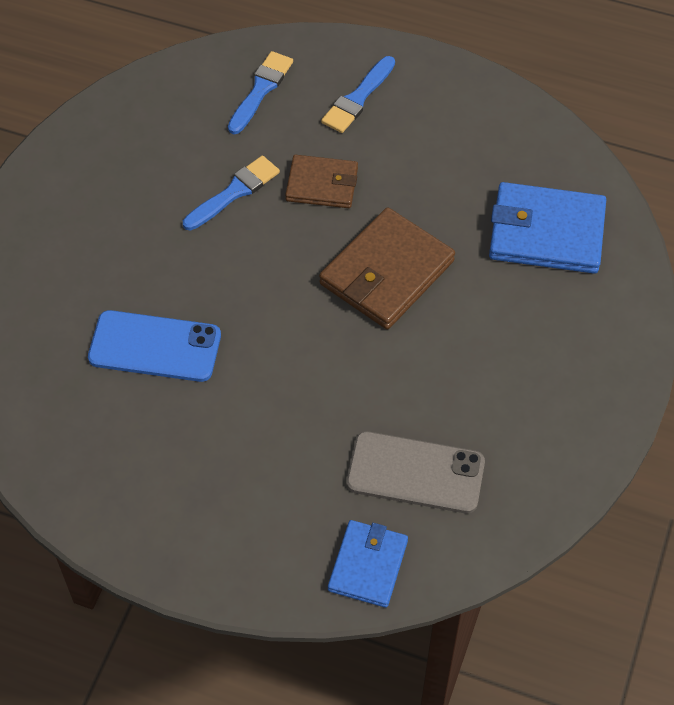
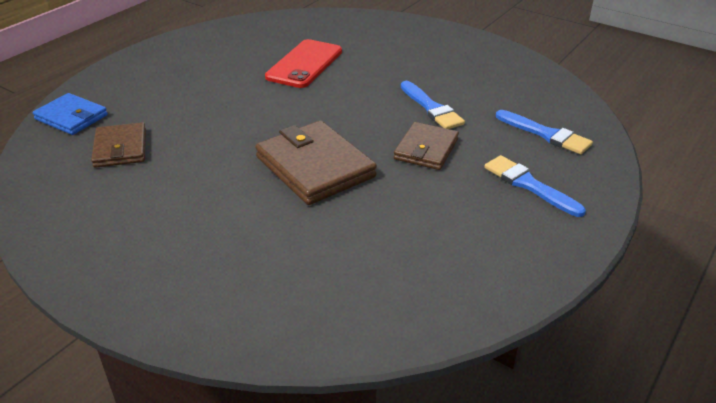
camera: 105 degrees right, 20 degrees down
blue phone [88,310,221,382] -> red phone [265,39,342,88]
grey phone [347,431,485,513] -> brown wallet [91,122,146,168]
blue wallet [489,182,606,274] -> none

